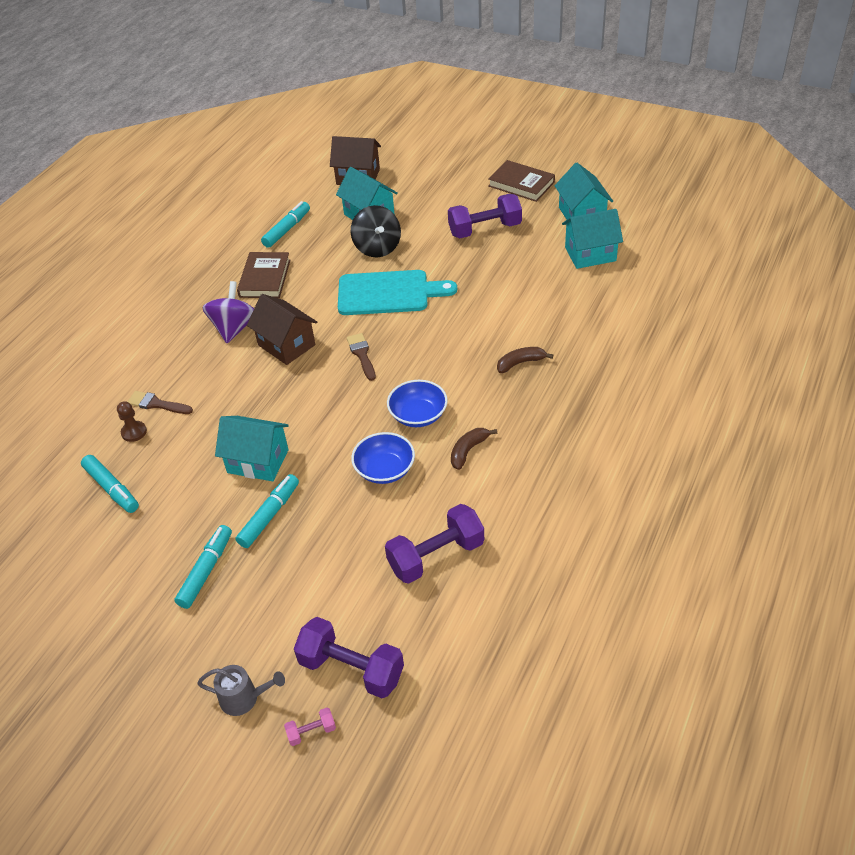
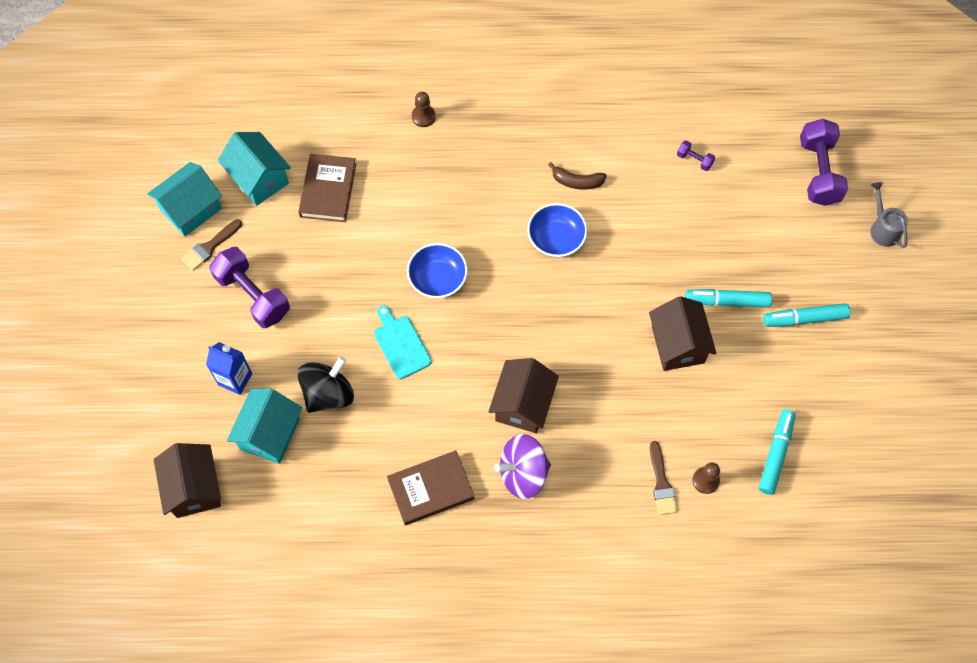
camera: 120 degrees left, 20 degrees up
turquoise house [215,416,289,481] -> brown house [649,296,716,371]
turquoise marker [261,201,310,248] -> none
pink dumbbell [284,708,336,746] -> none
turquoise cutting board [338,270,457,315] -> turquoise cutting board [374,305,432,379], size x0.58
brown brush [347,333,376,381] -> brown brush moved to [182,219,242,271]
blue bowl [351,432,415,484] -> blue bowl moved to [407,243,468,298]
purple dumbbell [385,504,484,584] -> purple dumbbell [677,140,715,171], size x0.45
brown book [488,160,555,202] -> brown book moved to [298,154,356,222]
brown banana [497,347,553,373] -> none
none -> blue carton [206,342,252,395]
none -> brown pawn [412,92,436,127]

